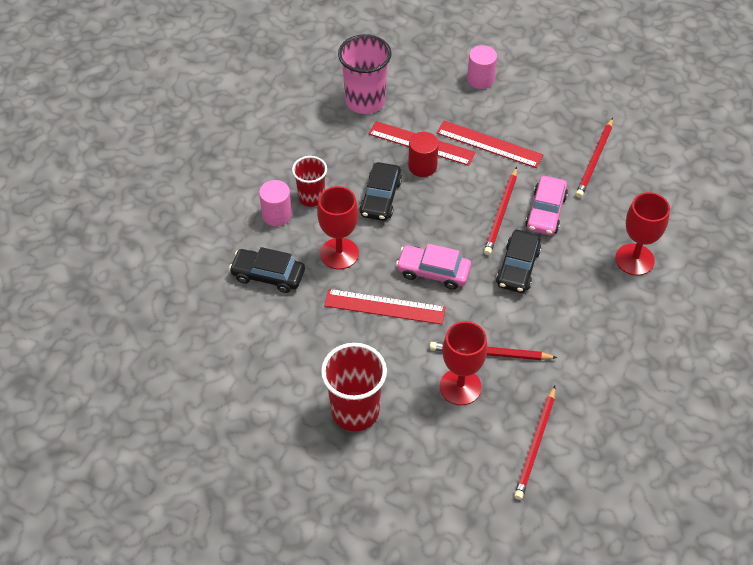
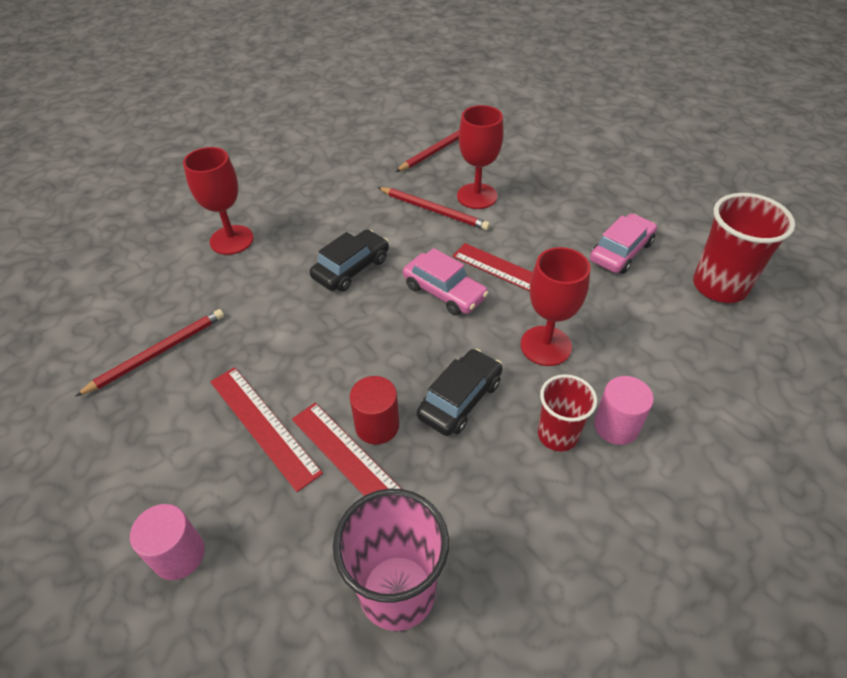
camera: 155 degrees left, 5 degrees down
black car [229,247,305,293] -> none
red cup [321,343,387,431] -> red cup moved to [693,193,795,303]
red pencil [484,167,517,255] -> none
pink car [525,176,568,235] -> pink car moved to [590,213,657,274]

